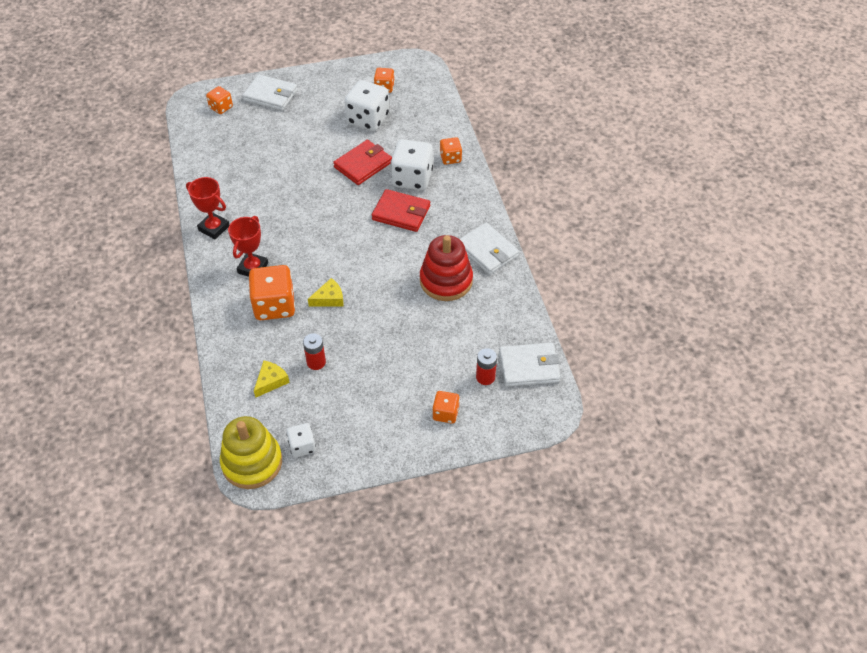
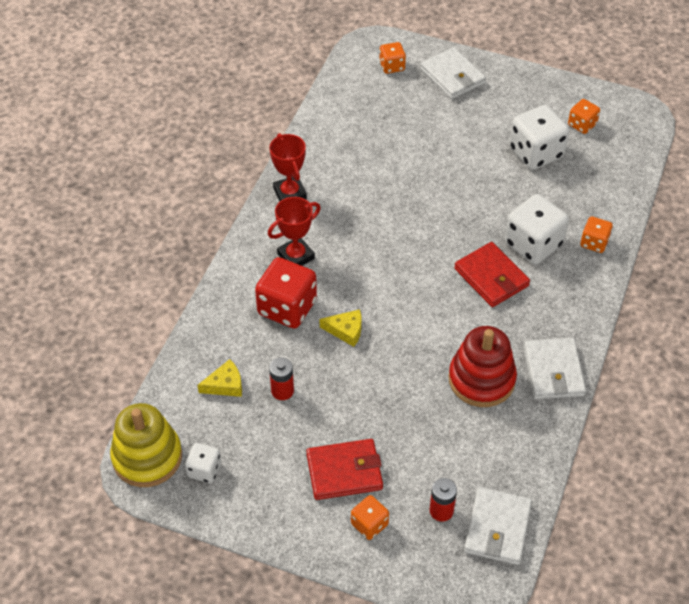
camera: 35 degrees right, 0 degrees up
orange dice [249,265,295,320] -> red dice [255,257,317,329]
red wallet [333,140,392,185] -> red wallet moved to [306,439,383,500]
white wallet [499,343,561,387] -> white wallet turned 75 degrees clockwise [464,487,532,565]

